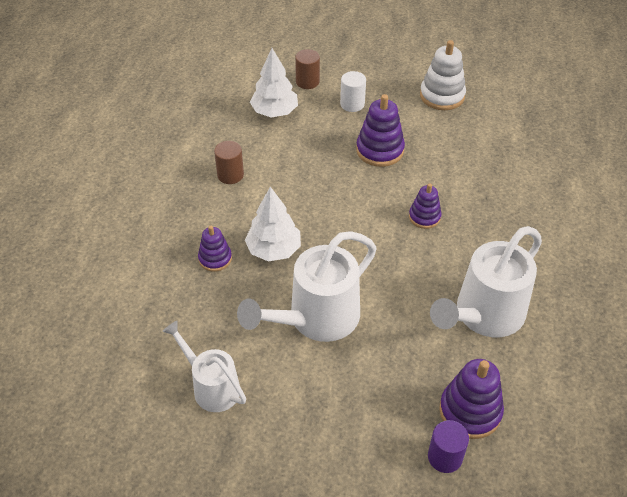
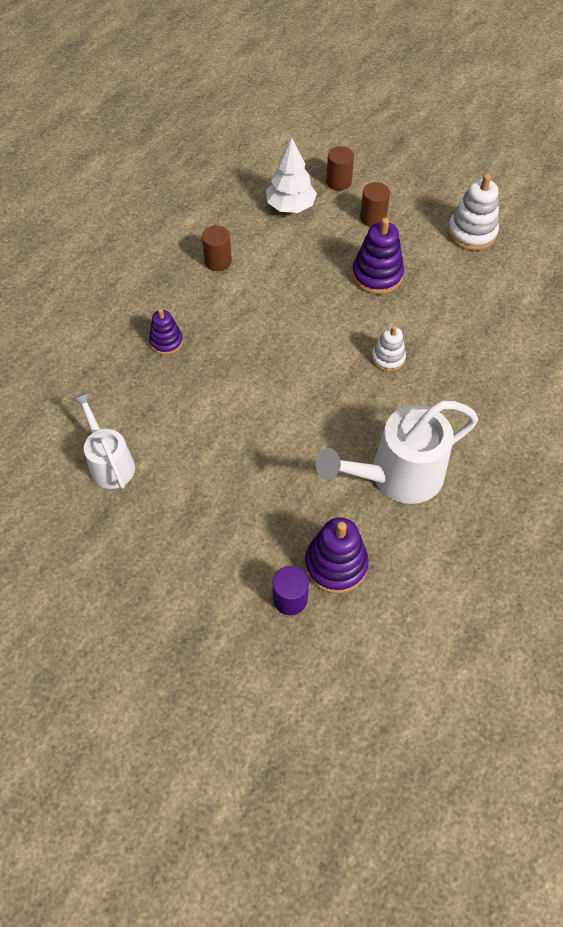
camera: 20 degrees right, 10 degrees up
white watering can [237,231,377,342] -> none
white tree [245,187,301,262] -> none
white cylinder [340,71,366,112] -> brown cylinder [360,182,390,227]
purple stacking toy [409,183,442,229] -> white stacking toy [371,326,406,372]

